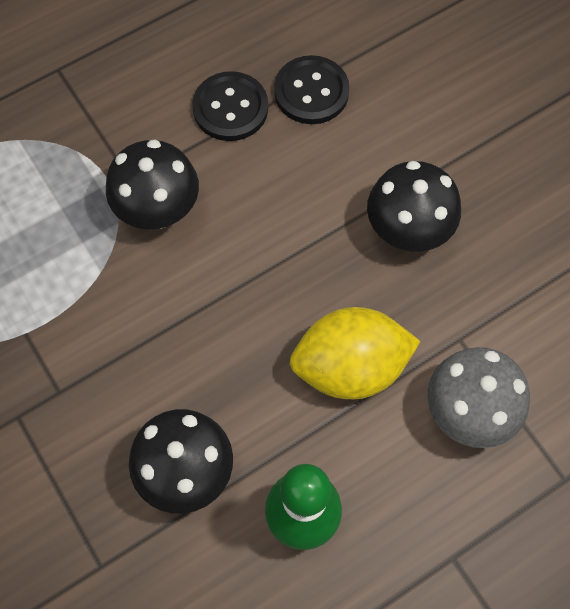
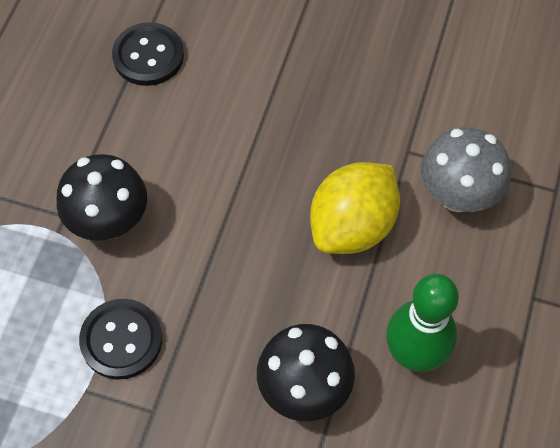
camera: 40 degrees left, 5 degrees down
black button [192,71,268,141] -> black button moved to [79,299,162,380]
black mushroom [367,161,461,252] -> none

